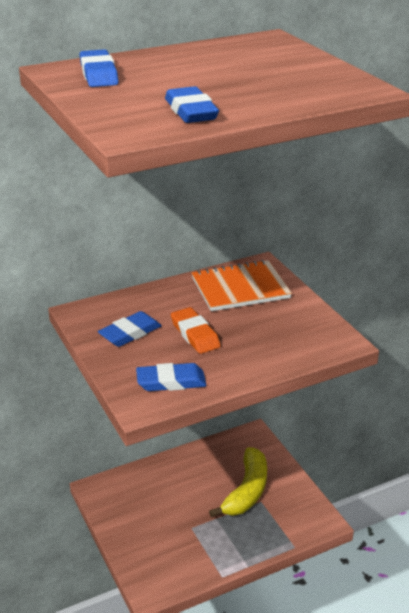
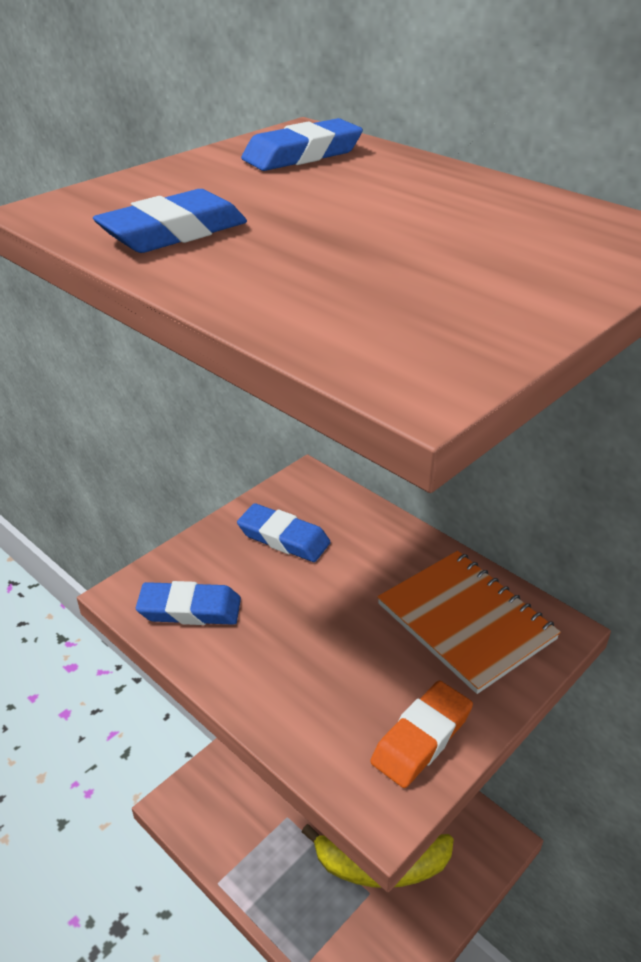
camera: 70 degrees right, 5 degrees up
blue eraser [136,363,206,391] -> blue eraser turned 60 degrees counterclockwise [136,581,241,625]
orange eraser [171,307,221,354] -> orange eraser moved to [370,681,473,788]

